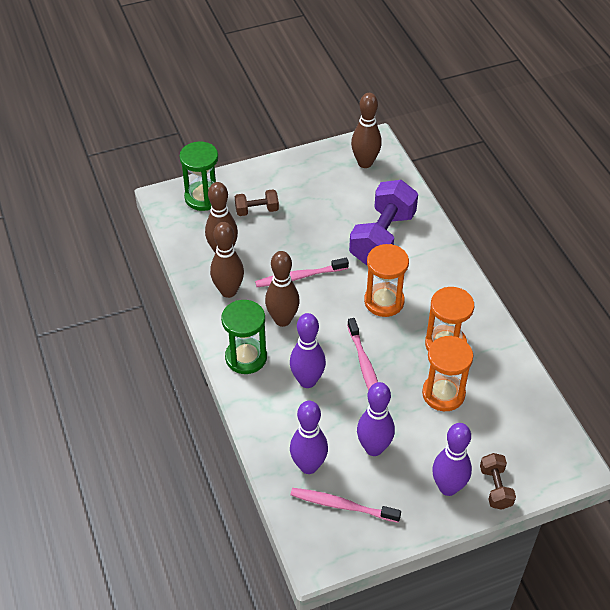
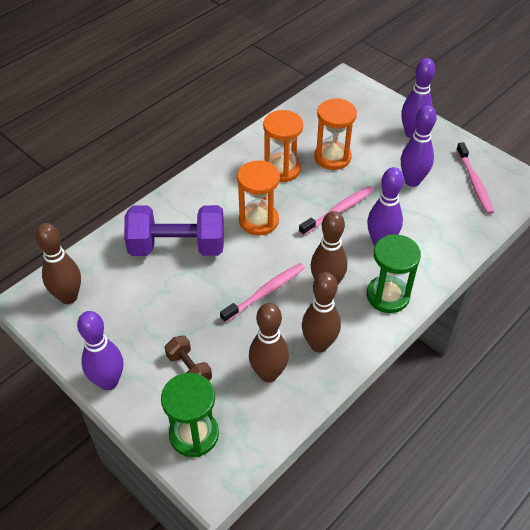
camera: 115 degrees left, 0 degrees up
pink toothbrush [255,258,349,287] -> pink toothbrush turned 90 degrees counterclockwise [220,263,305,323]
purple bowling pin [290,401,328,474] -> purple bowling pin moved to [77,311,123,390]
brown dumbbell [480,453,516,510] -> none

